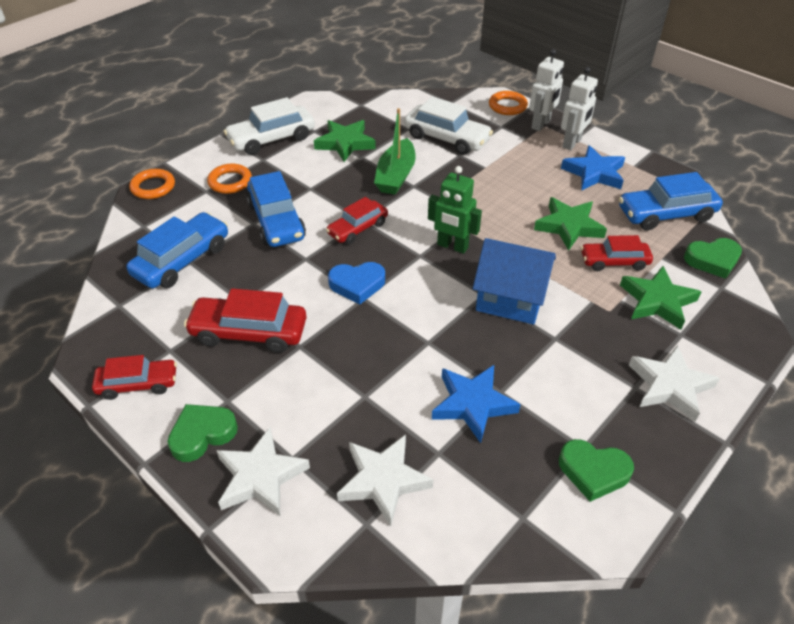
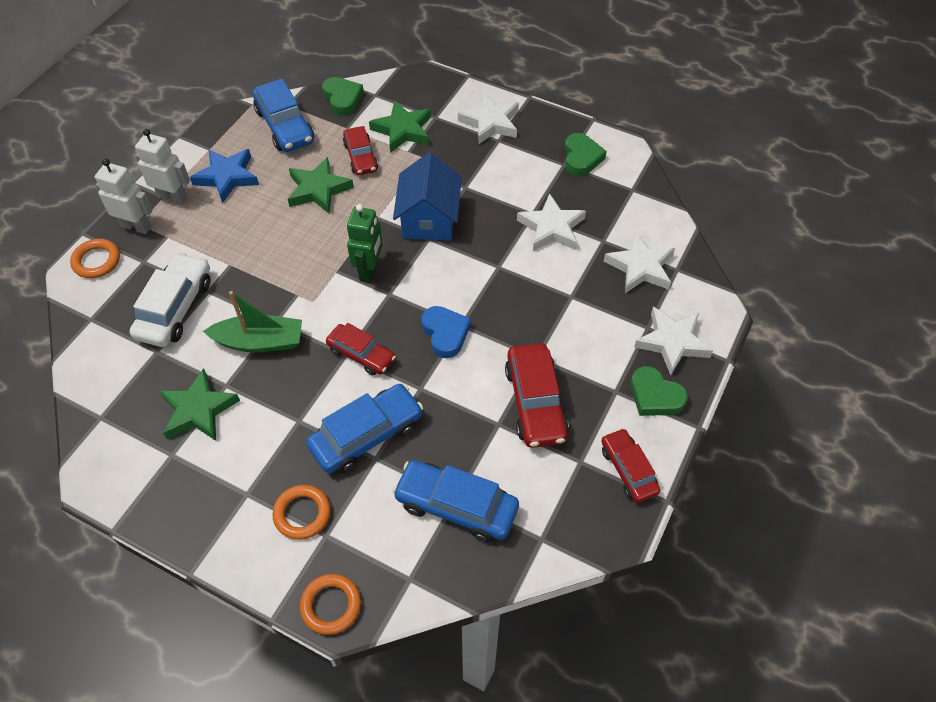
camera: 105 degrees left, 10 degrees up
white car [223,97,315,155] -> none
blue star [432,365,521,443] -> white star [517,193,586,251]

